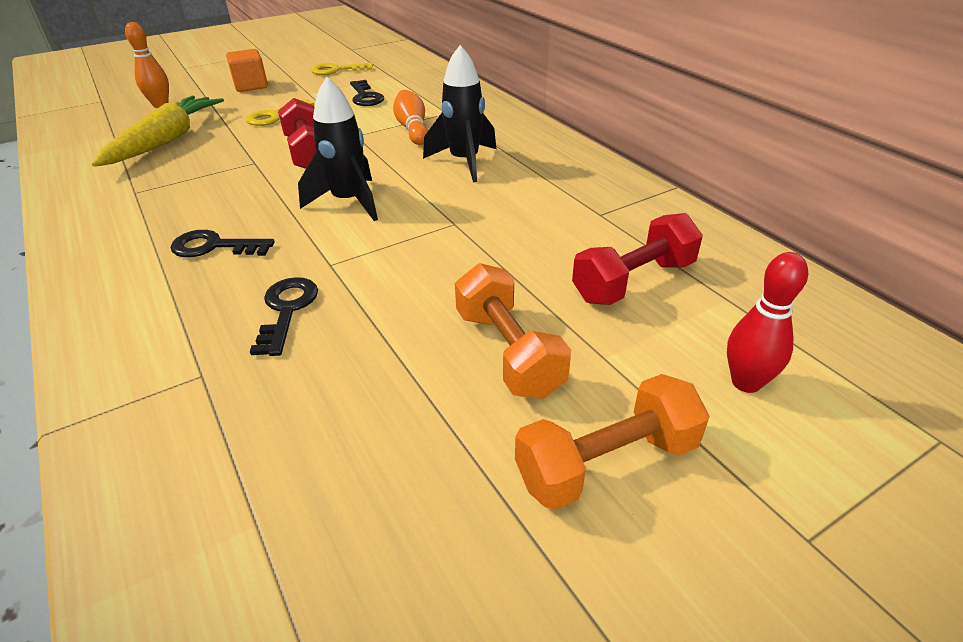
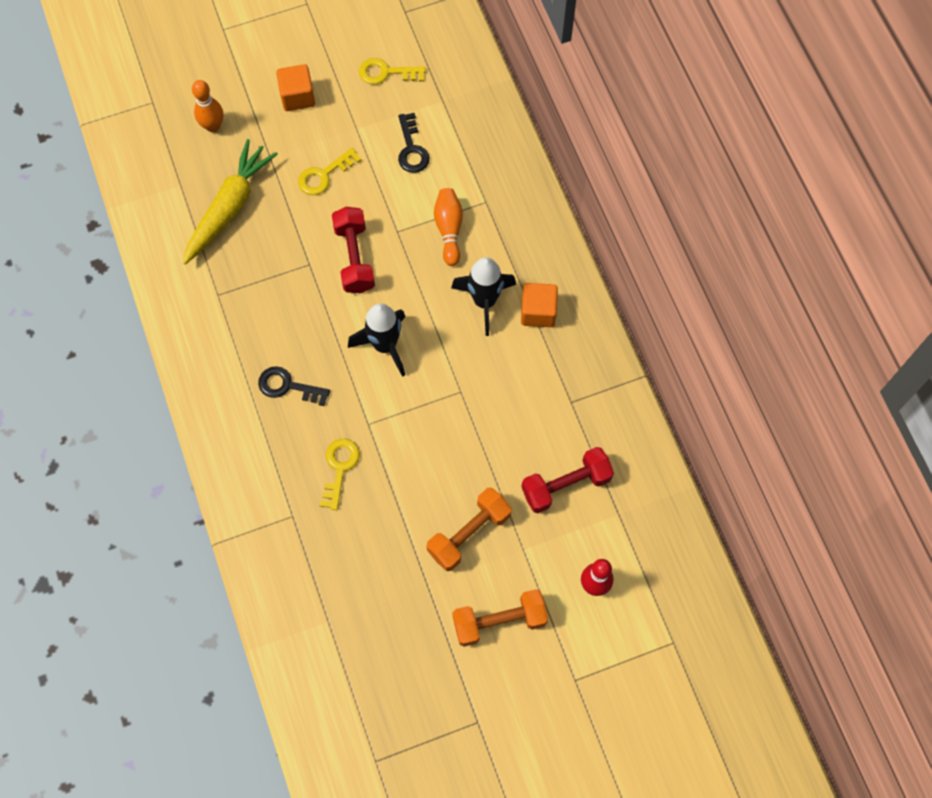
camera: 10 degrees right, 30 degrees up
black key [250,277,318,356] -> yellow key [320,439,360,510]
orange dumbbell [455,263,571,399] -> orange dumbbell turned 60 degrees clockwise [426,488,512,571]
none -> orange cube [521,283,558,327]

